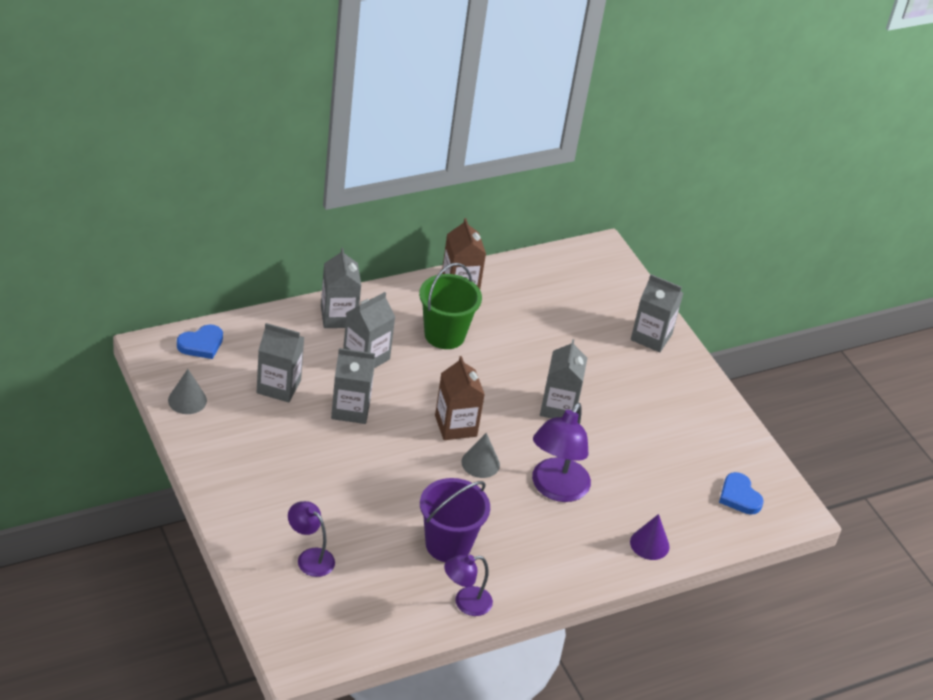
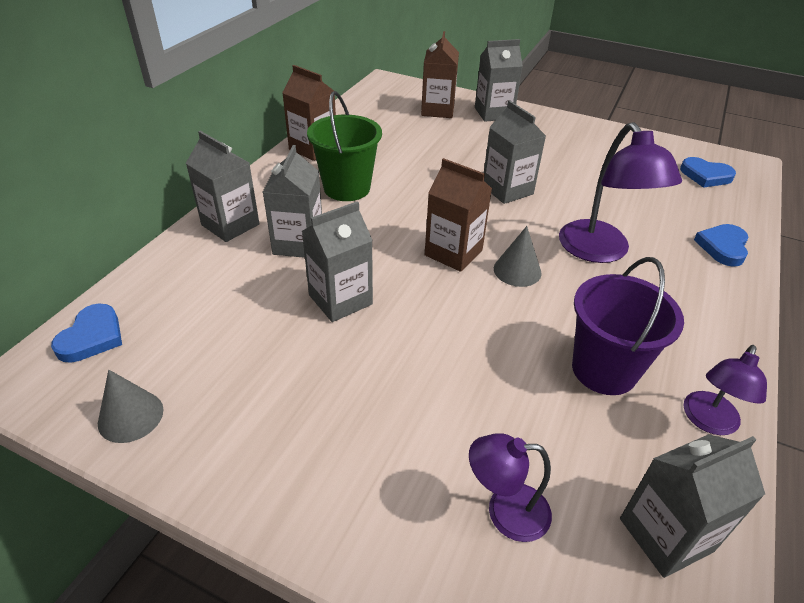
camera: 35 degrees left, 0 degrees up
grey carton [257,323,304,403] -> grey carton moved to [620,434,765,578]
purple cone [630,514,670,560] -> blue heart [694,224,749,267]
none -> brown carton [421,31,459,118]

